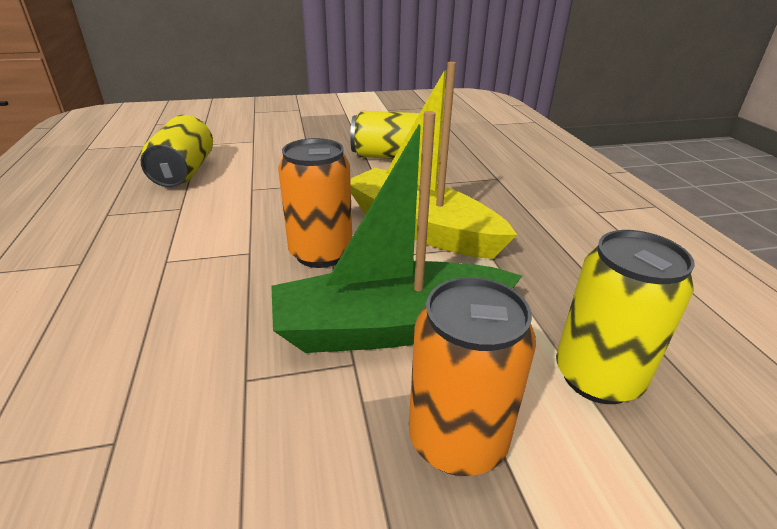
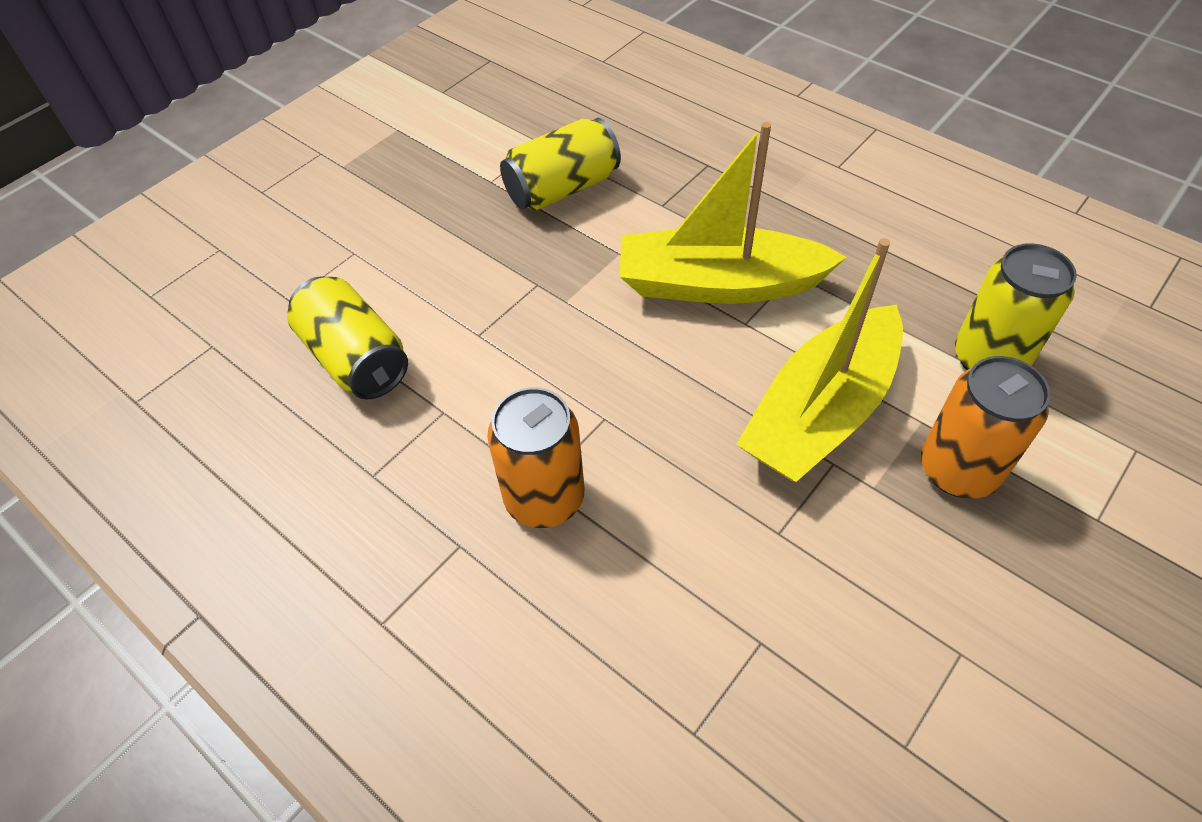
camera: 35 degrees left, 20 degrees up
green boat [271,111,522,353] -> yellow boat [736,238,903,482]
orange can [278,138,352,268] -> orange can moved to [487,387,584,528]

